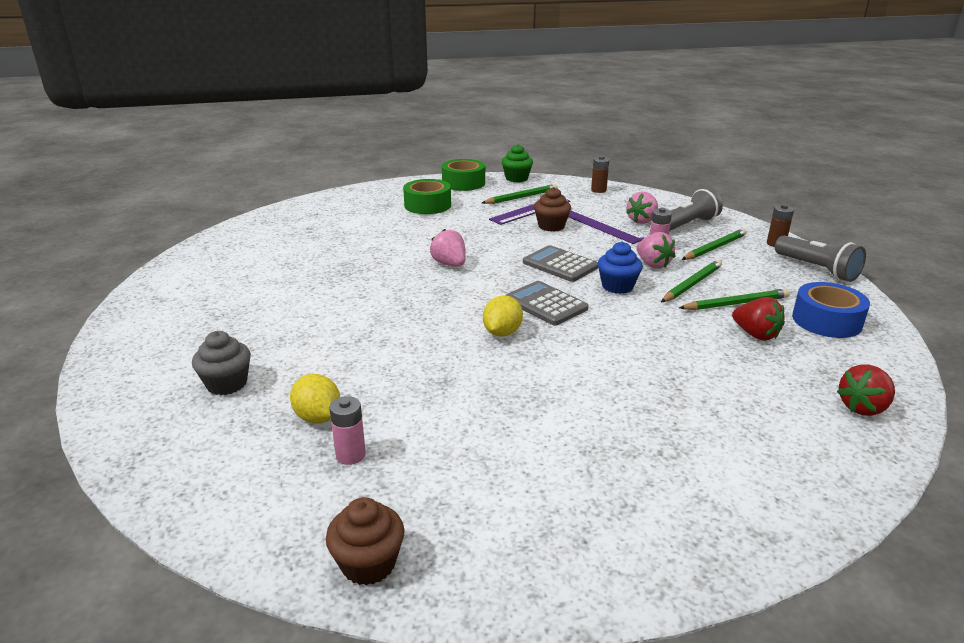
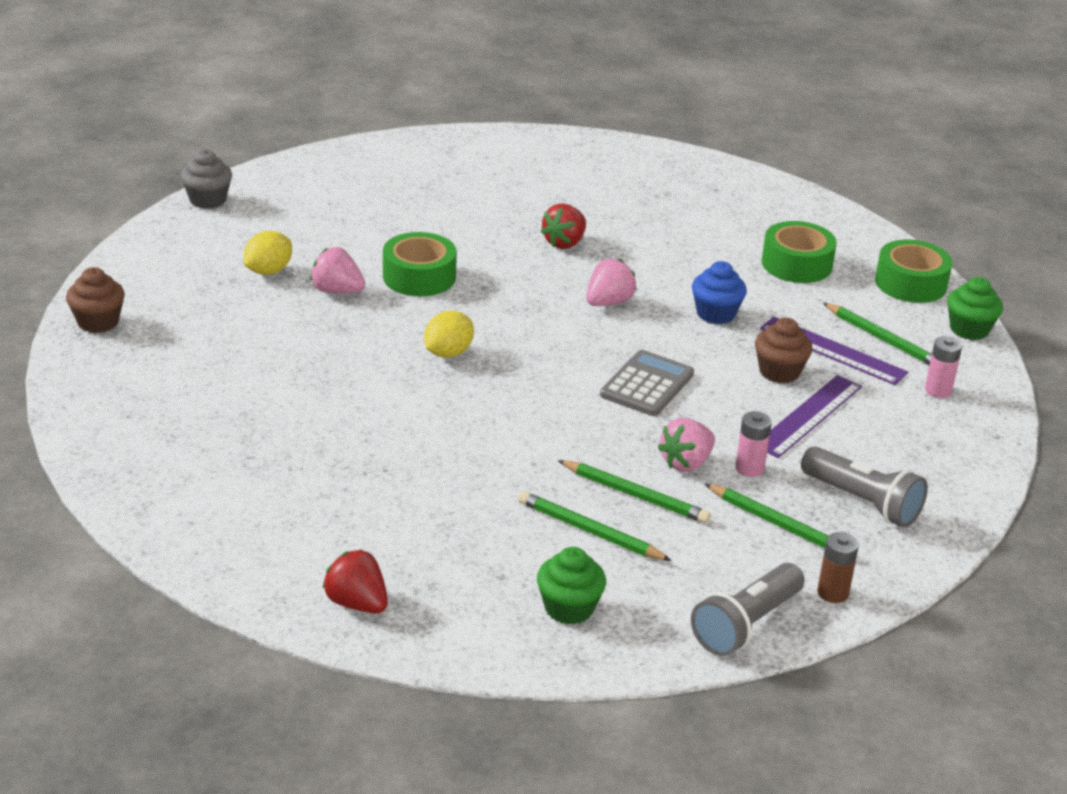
camera: 75 degrees right, 5 degrees up
grey cupcake [192,331,251,395] -> grey cupcake moved to [180,149,232,209]
pink battery [329,396,366,465] -> pink battery moved to [925,336,962,398]
yellow lemon [483,295,523,337] -> yellow lemon turned 60 degrees counterclockwise [424,311,474,358]
grey calculator [505,281,588,326] -> none
brown battery [591,156,609,193] -> none
blue cupcake [598,242,643,294] -> blue cupcake moved to [692,261,747,324]
pink strawberry [626,192,658,224] -> pink strawberry moved to [310,247,365,294]
green pencil [679,289,790,310] -> green pencil turned 150 degrees clockwise [518,491,672,561]
red strawberry [732,297,785,341] -> red strawberry moved to [540,203,586,249]
blue tape [792,282,870,338] -> green cupcake [537,547,606,624]
none -> green tape [383,232,457,296]

